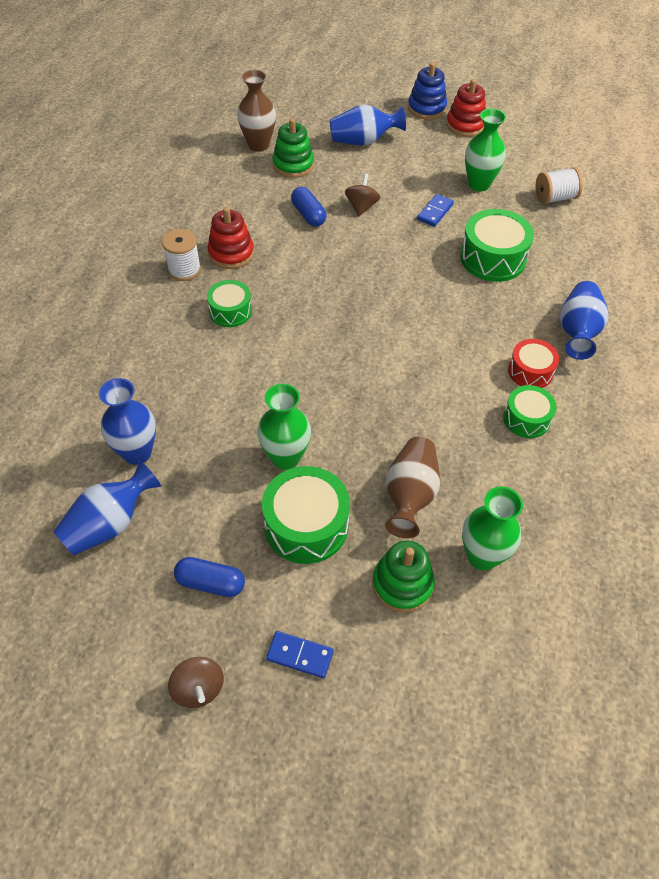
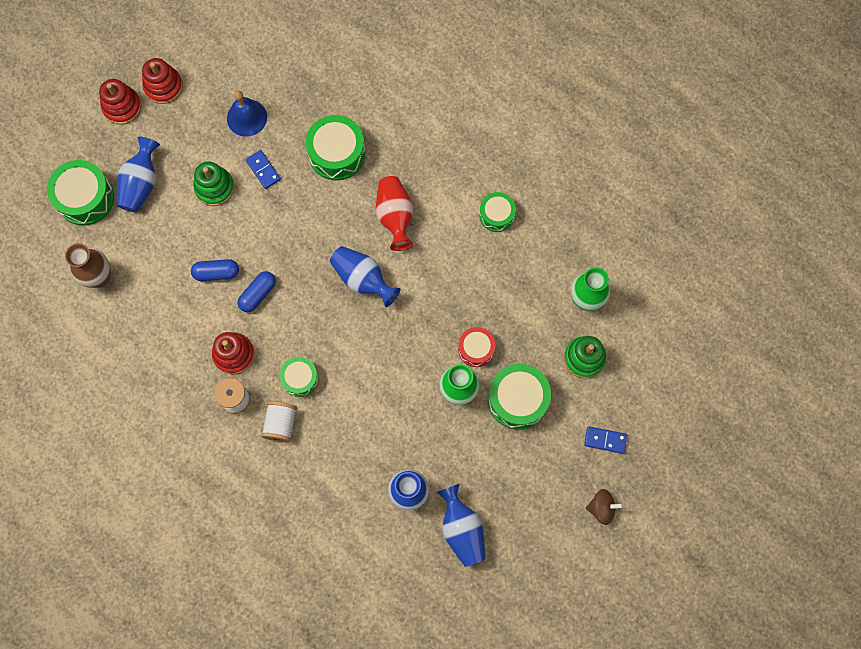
camera: 65 degrees left, 20 degrees up
blue capsule [174,557,245,597] -> blue capsule moved to [238,271,276,313]
blue domino [266,631,333,678] -> blue domino turned 60 degrees clockwise [584,426,627,454]
green stacking toy [272,118,314,178] -> green stacking toy moved to [193,161,234,206]
brown spinning top [345,174,380,217] -> none
brown vase [385,437,440,538] -> none
blue stacking toy [408,62,447,120] -> red stacking toy [99,79,142,125]
green vase [465,109,506,191] -> blue bell [227,91,267,137]
red drum [508,339,559,388] -> red drum moved to [458,327,496,367]
white spool [536,167,583,204] -> white spool moved to [261,401,297,442]
blue vase [560,281,608,360] -> blue vase moved to [330,246,400,307]
none -> green drum [47,160,114,226]
none -> red vase [376,176,413,251]

